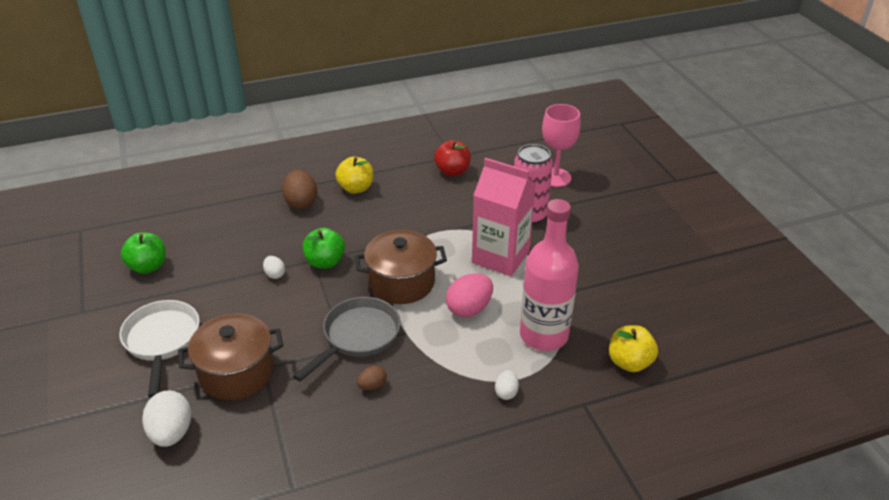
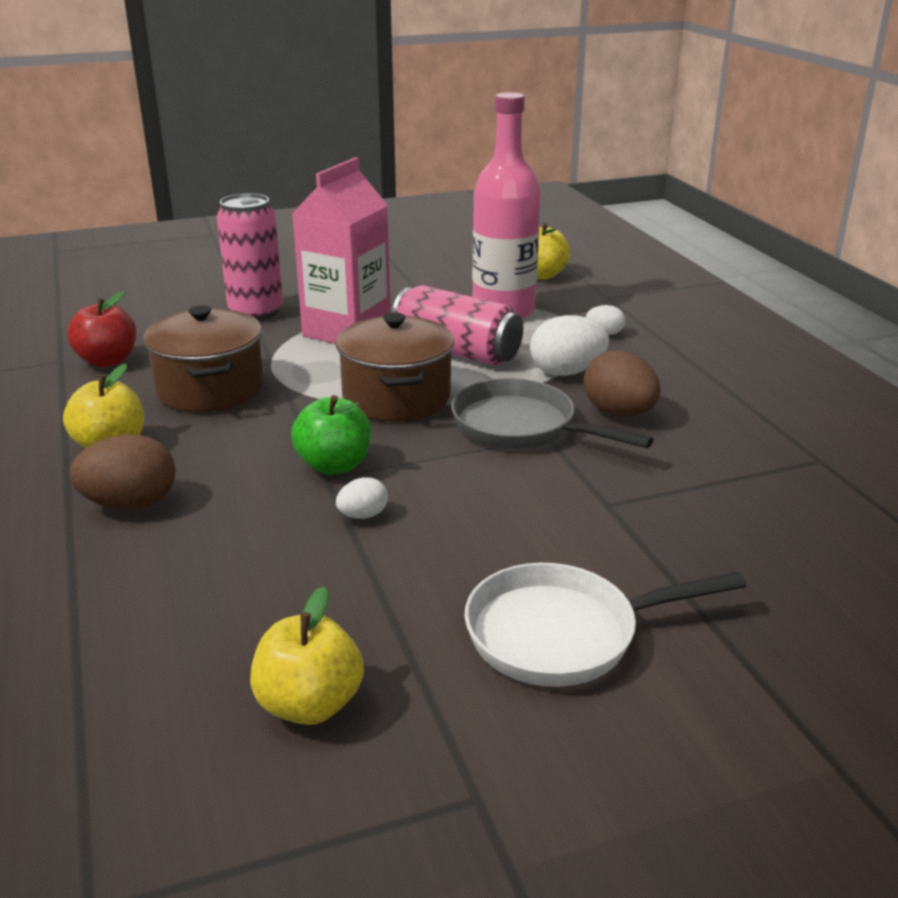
camera: 90 degrees left, 10 degrees down
green apple [121,232,165,274] -> yellow apple [250,586,364,725]
white egg [142,391,191,447] -> white egg moved to [530,315,609,376]
brown pot [178,314,283,400] -> brown pot moved to [143,305,264,412]
brown egg [357,366,387,390] -> brown egg [584,350,661,417], size x1.86
pink egg [446,273,493,317] -> pink can [392,285,523,366]
pink goblet [542,104,581,187] -> none

